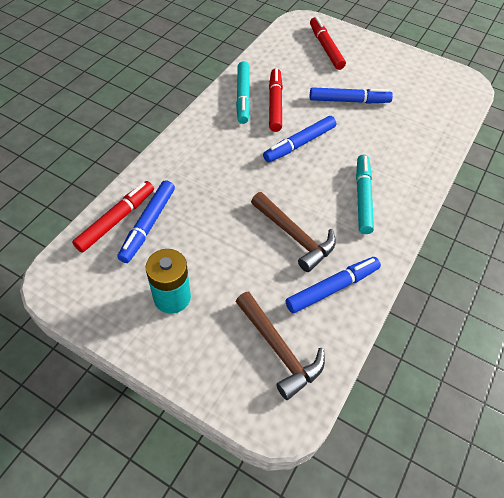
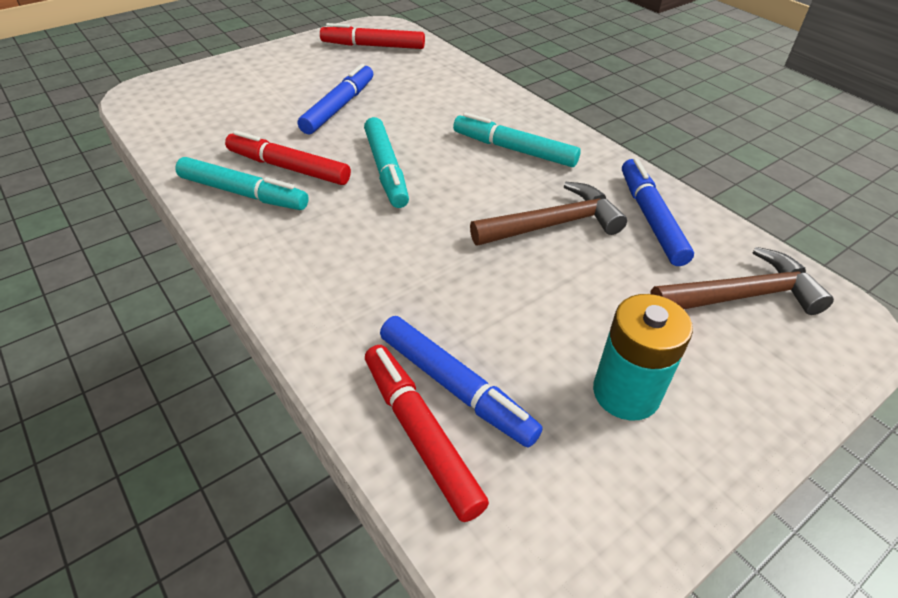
camera: 65 degrees left, 10 degrees down
blue marker [263,116,336,162] -> turquoise marker [364,117,409,208]
red marker [310,17,346,70] -> red marker moved to [320,23,425,49]

